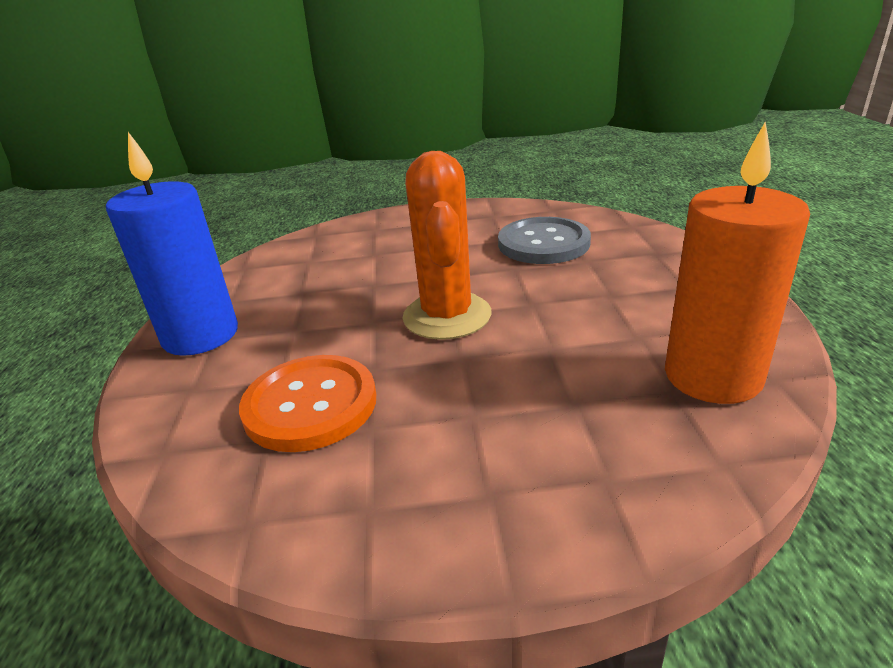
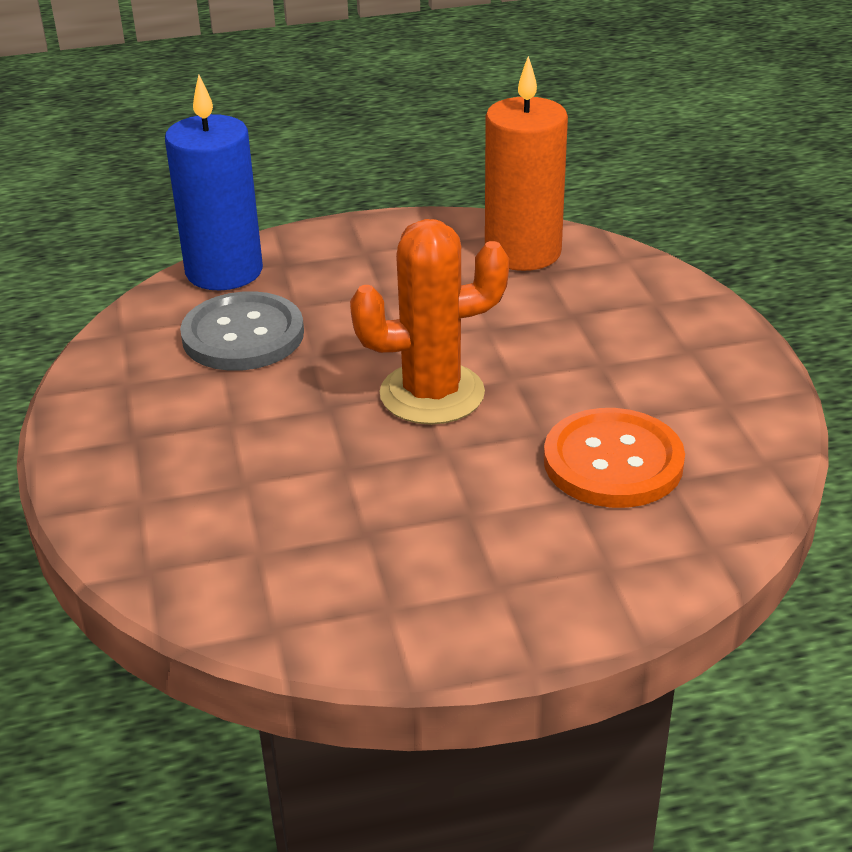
camera: 100 degrees left, 5 degrees up
blue candle [106,132,238,356] -> blue candle moved to [165,75,263,290]

